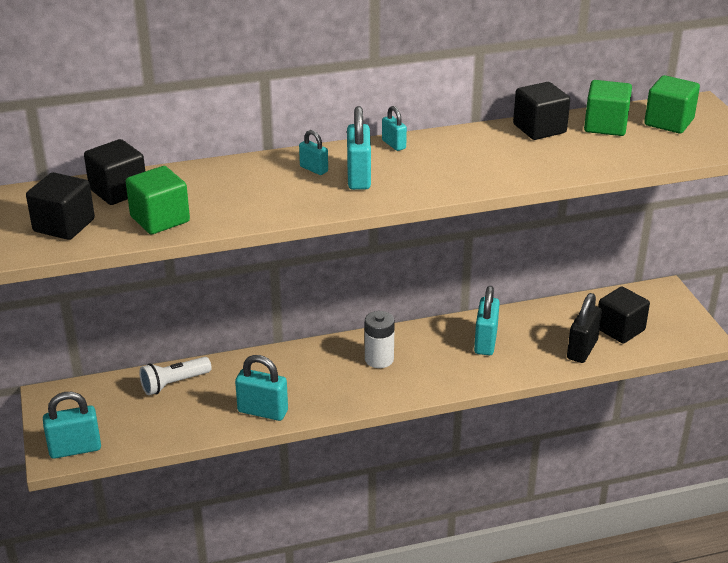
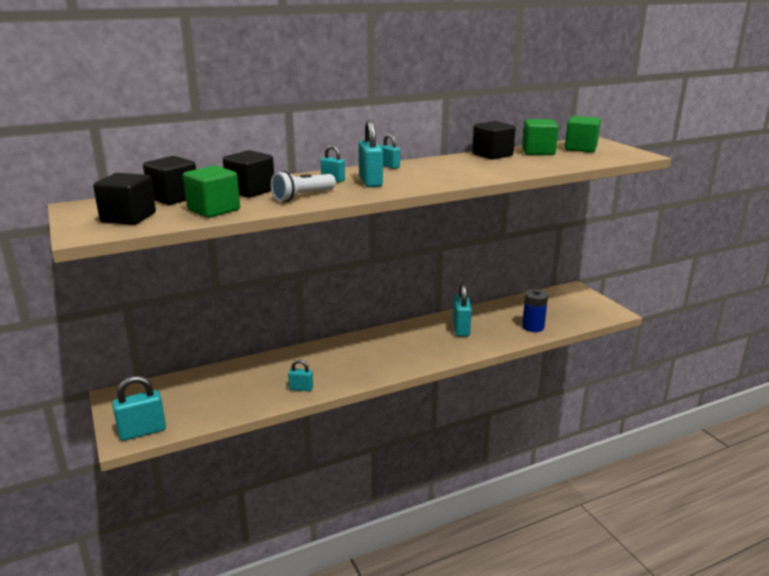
camera: 10 degrees left, 10 degrees down
white flashlight [139,357,211,395] -> white flashlight moved to [271,171,336,202]
turquoise padlock [235,355,288,421] -> turquoise padlock [288,360,313,392], size x0.57
white battery [365,311,395,368] -> none
black padlock [567,293,602,363] -> blue battery [522,289,548,332]
black cube [598,287,650,344] -> black cube moved to [223,150,274,198]

